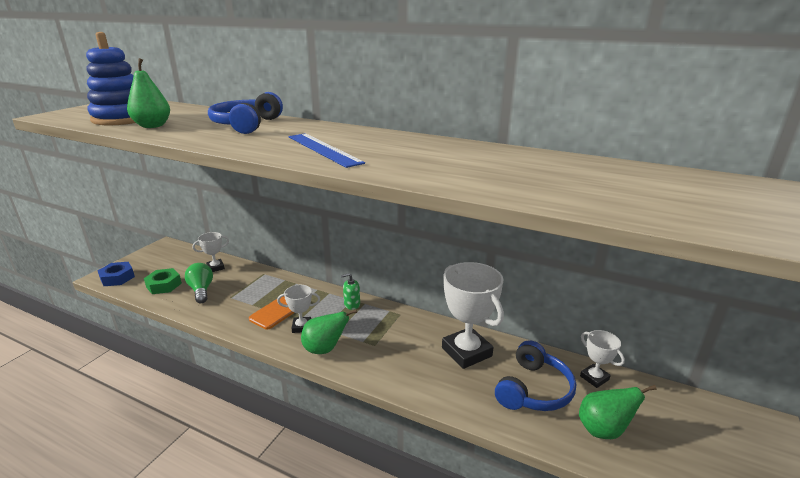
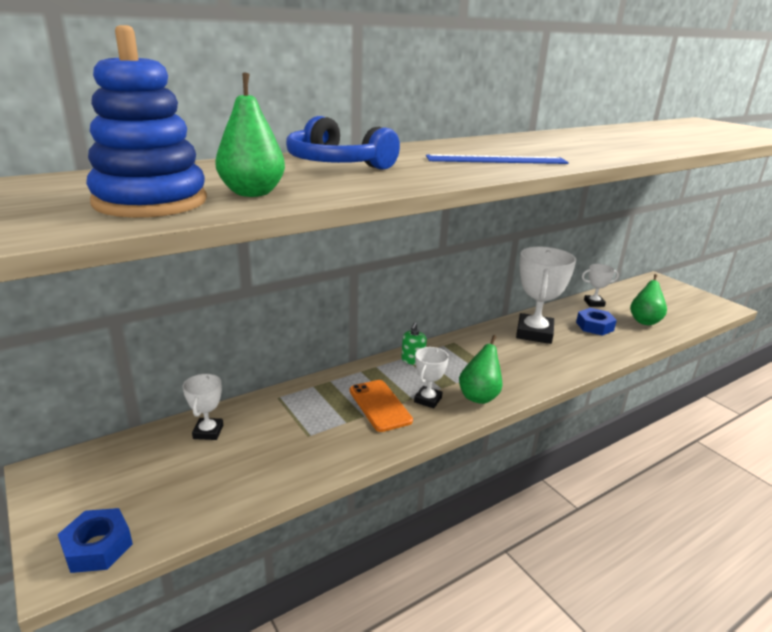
camera: 60 degrees left, 0 degrees up
green nut [144,268,182,294] -> none
green light bulb [185,263,213,303] -> none
white trophy [442,262,504,369] -> white trophy turned 75 degrees counterclockwise [516,247,576,344]
blue headphones [495,340,576,411] -> blue nut [576,308,617,336]

